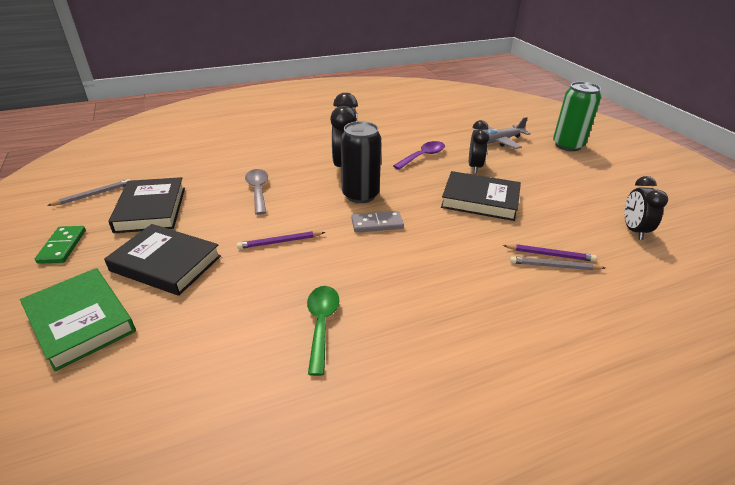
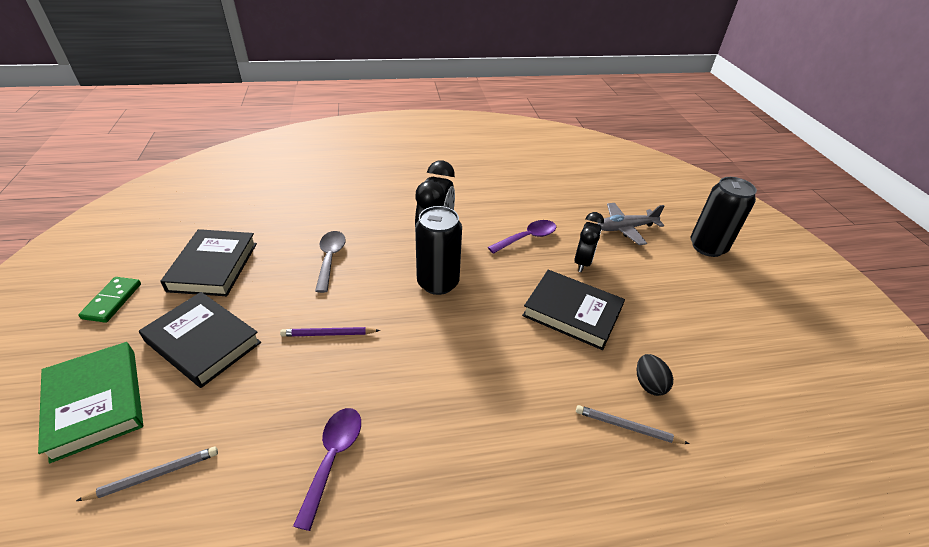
camera: 10 degrees right, 5 degrees up
grey pencil [47,179,131,206] -> grey pencil moved to [76,446,218,501]
green spoon [307,286,339,376] -> purple spoon [293,408,361,531]
grey domino [351,211,404,232] -> none
purple pencil [503,244,597,262] -> none
green can [553,82,601,151] -> black can [691,177,757,257]
black clock [625,176,668,240] -> none
none -> black egg [637,354,673,396]

